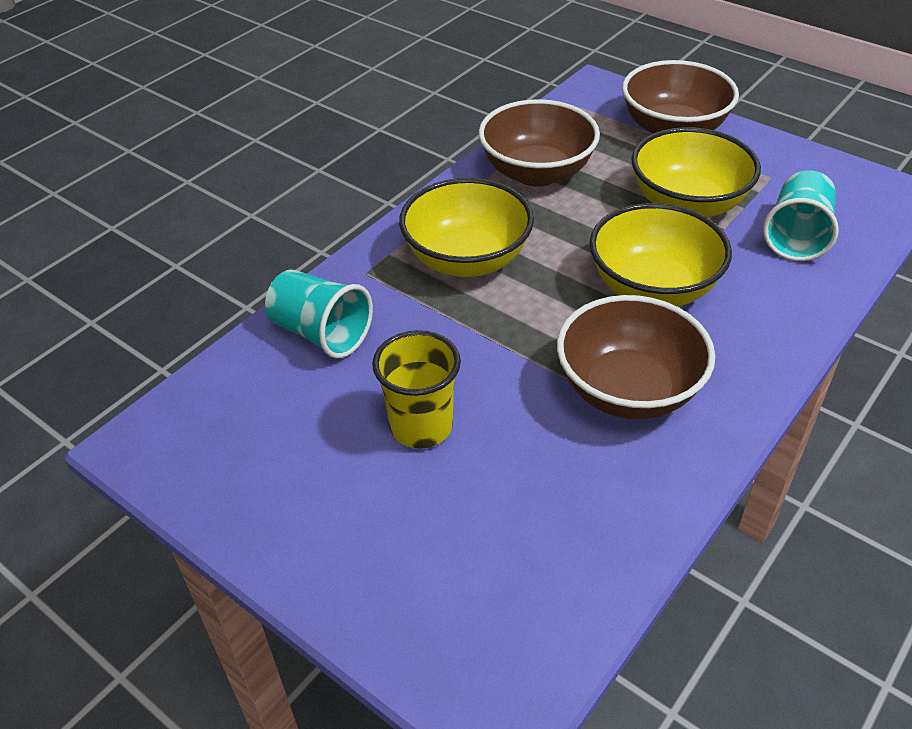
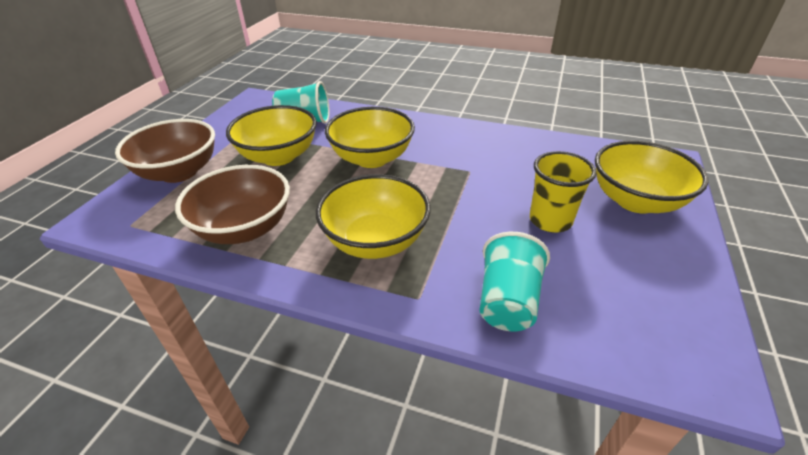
camera: 110 degrees left, 5 degrees down
brown bowl [557,295,715,419] -> none
none -> yellow bowl [595,141,708,214]

